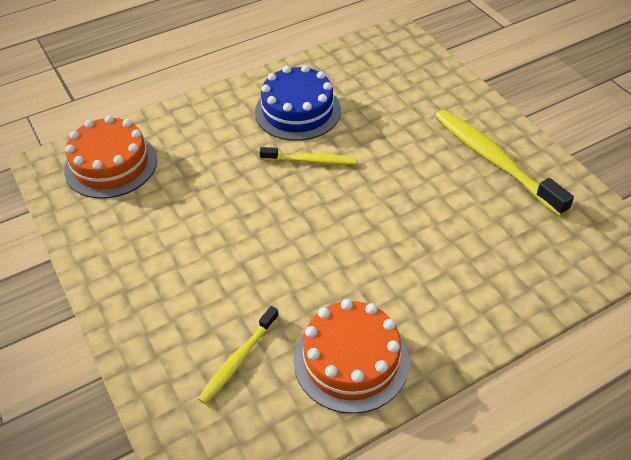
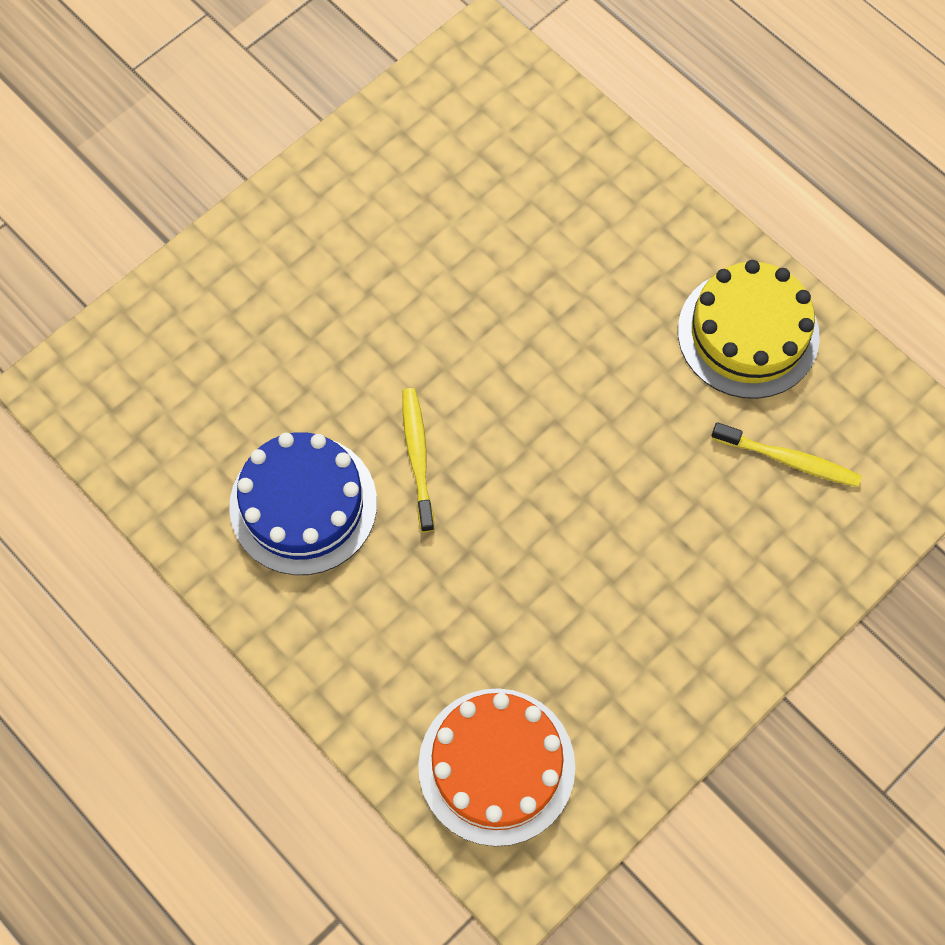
camera: 105 degrees left, 20 degrees up
orange cake [294,299,409,414] -> yellow cake [678,260,820,399]
yellow toothbrush [435,109,574,217] -> none

